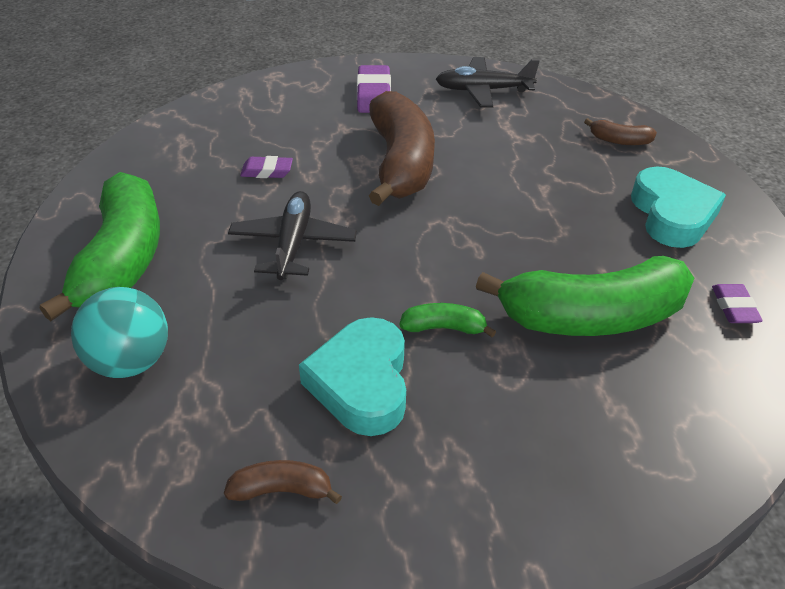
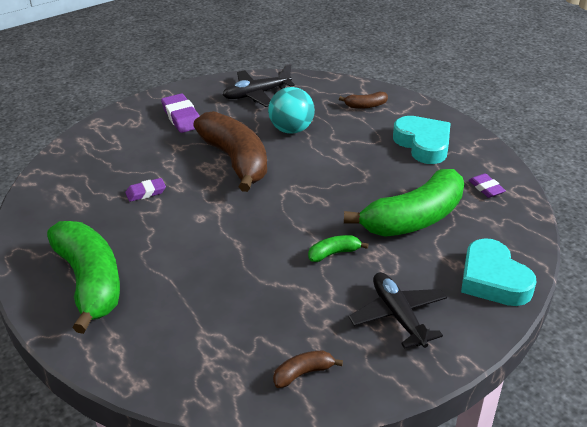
camera: 25 degrees left, 5 degrees down
turquoise ball [71,287,168,378] -> turquoise ball moved to [268,87,315,134]
black plane [228,191,357,280] -> black plane moved to [349,272,447,349]
turquoise heart [299,317,406,436] -> turquoise heart moved to [461,238,537,306]

